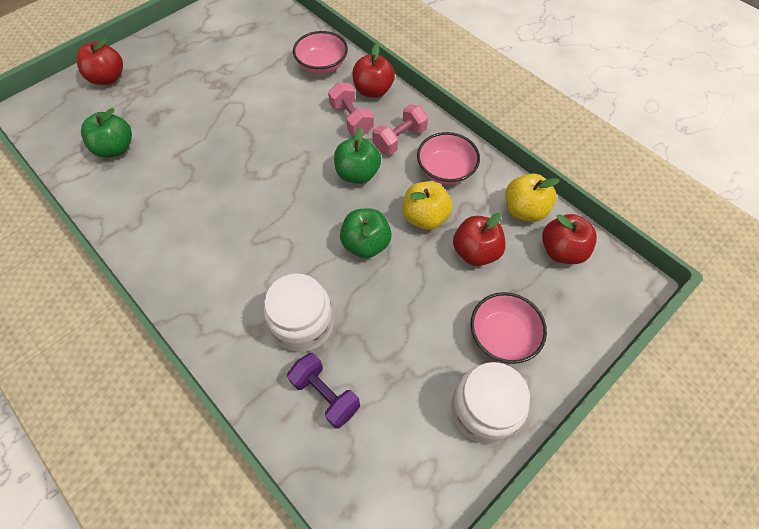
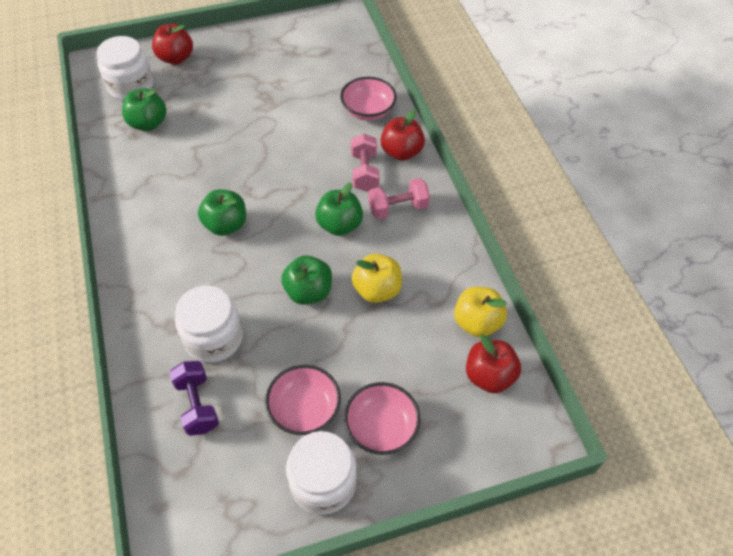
camera: 25 degrees right, 5 degrees down
pink bowl [417,132,480,185] -> pink bowl moved to [265,365,341,435]
red apple [453,213,506,266] -> none
none -> white jar [97,36,153,100]
none -> green apple [198,189,246,236]

